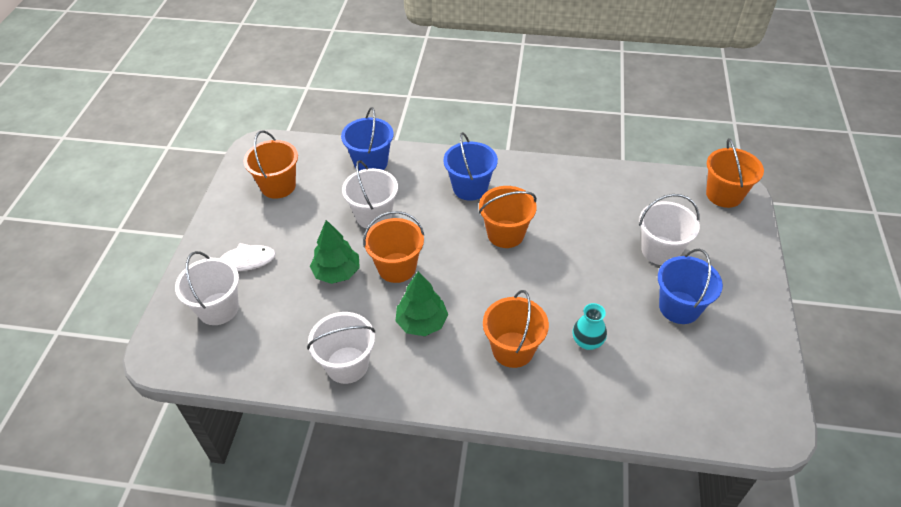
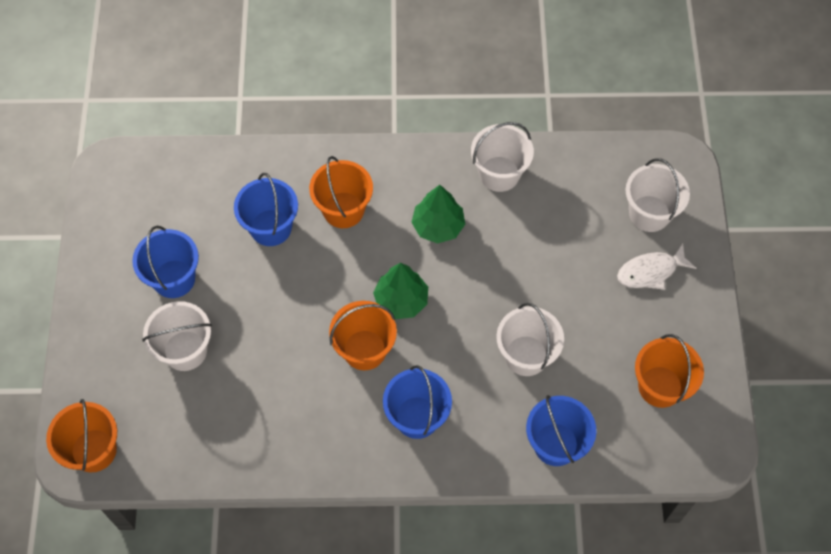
camera: 170 degrees right, 15 degrees up
green tree [310,220,360,284] -> green tree moved to [373,263,428,319]
orange bucket [363,211,424,283] -> none
turquoise vase [572,303,607,350] -> blue bucket [234,173,298,246]

